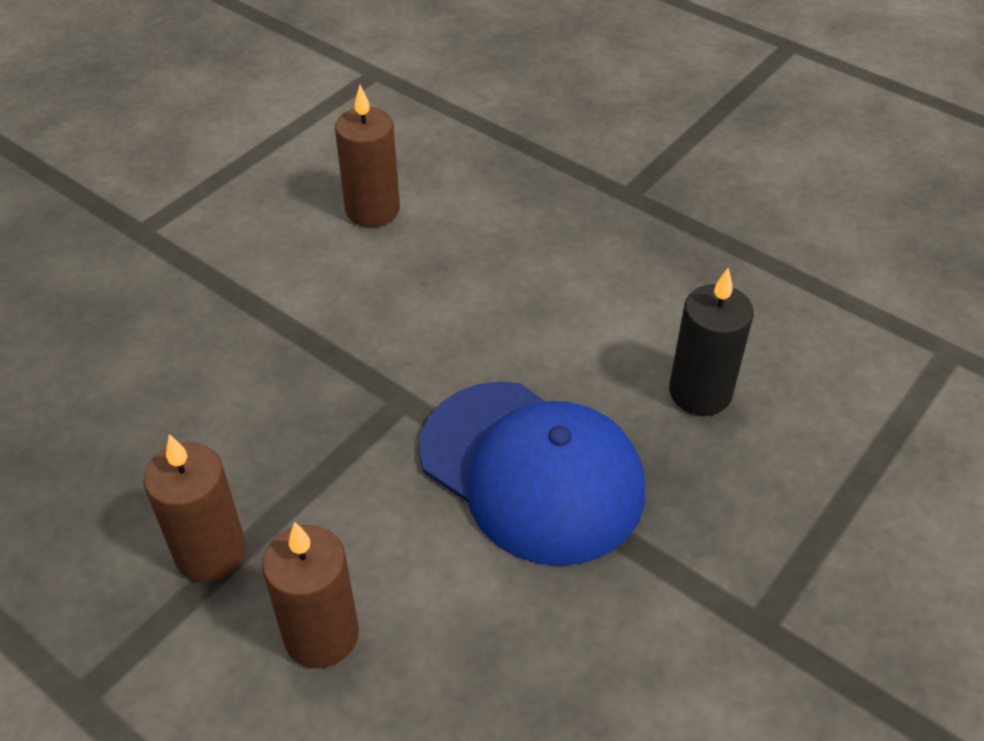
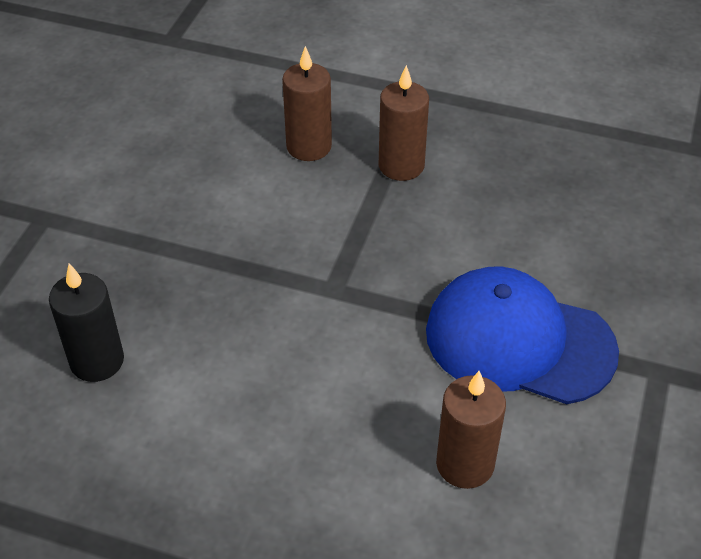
camera: 160 degrees right, 0 degrees up
blue cap [419,382,645,566] -> blue cap moved to [426,267,619,404]

